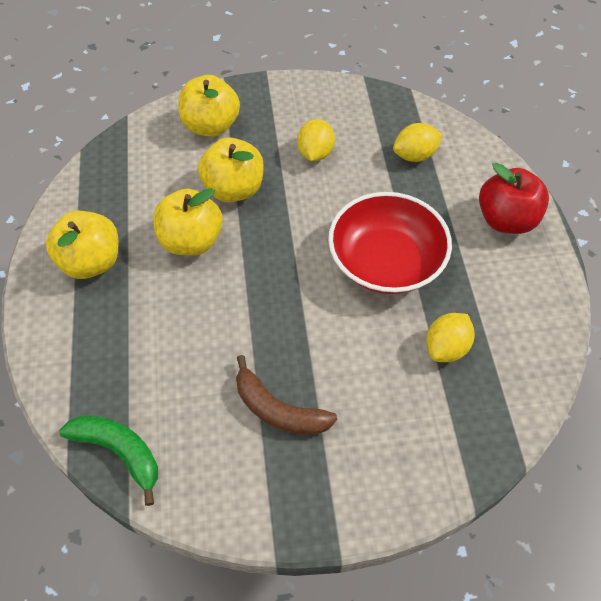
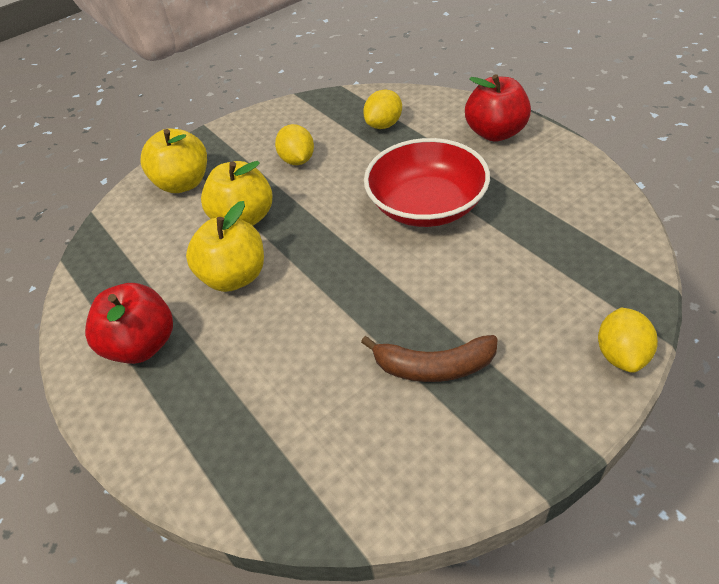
camera: 25 degrees left, 10 degrees down
yellow apple [46,211,118,279] -> red apple [85,283,173,364]
green banana [59,415,158,506] -> none
yellow lemon [426,313,475,362] -> yellow lemon moved to [598,308,658,373]

